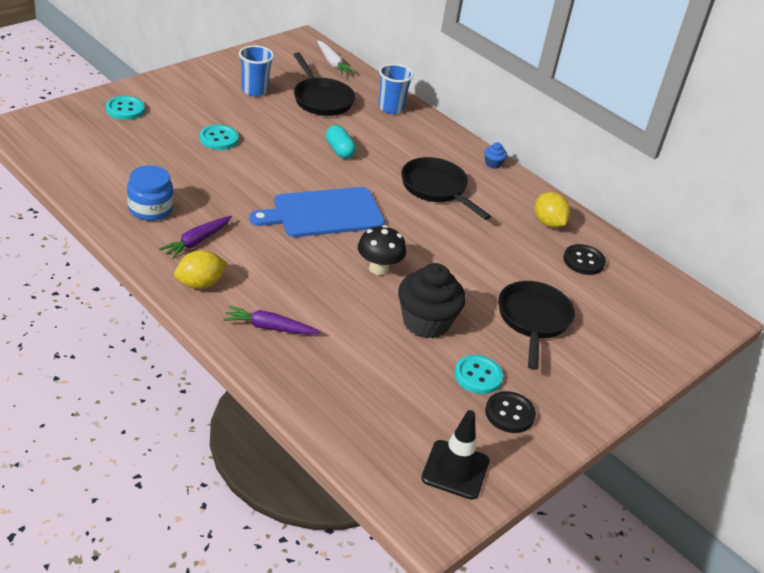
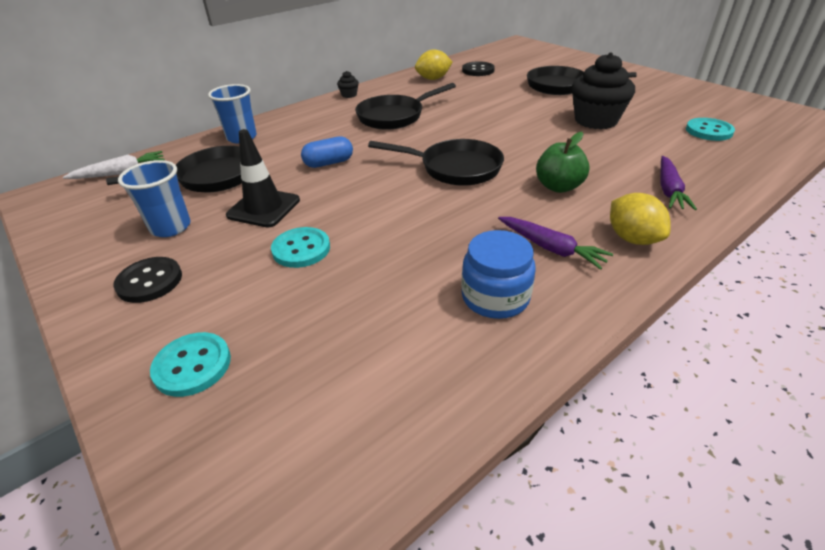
camera: 80 degrees left, 0 degrees up
blue cutting board [249,187,385,237] -> black pan [368,139,504,186]
turquoise capsule [326,125,356,159] -> blue capsule [301,136,353,168]
black mushroom [358,225,406,275] -> none
black traffic cone [421,410,489,500] -> black traffic cone moved to [226,129,300,227]
turquoise button [454,355,503,394] -> turquoise button moved to [686,118,735,141]
blue cupcake [484,142,507,169] -> black cupcake [337,71,359,98]
black button [485,391,536,433] -> black button moved to [114,257,182,303]
none -> green apple [536,132,590,193]

